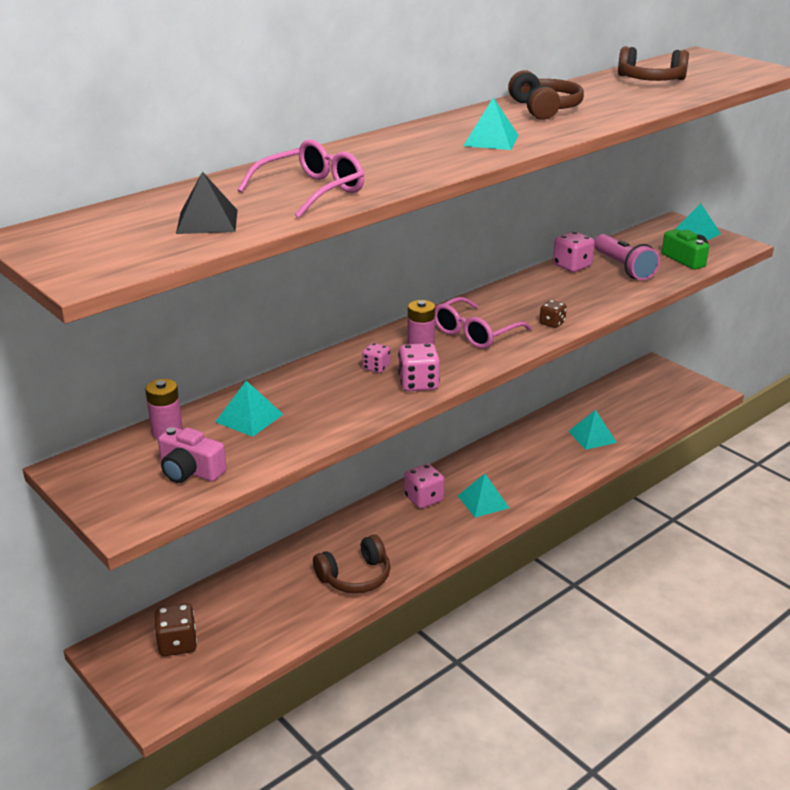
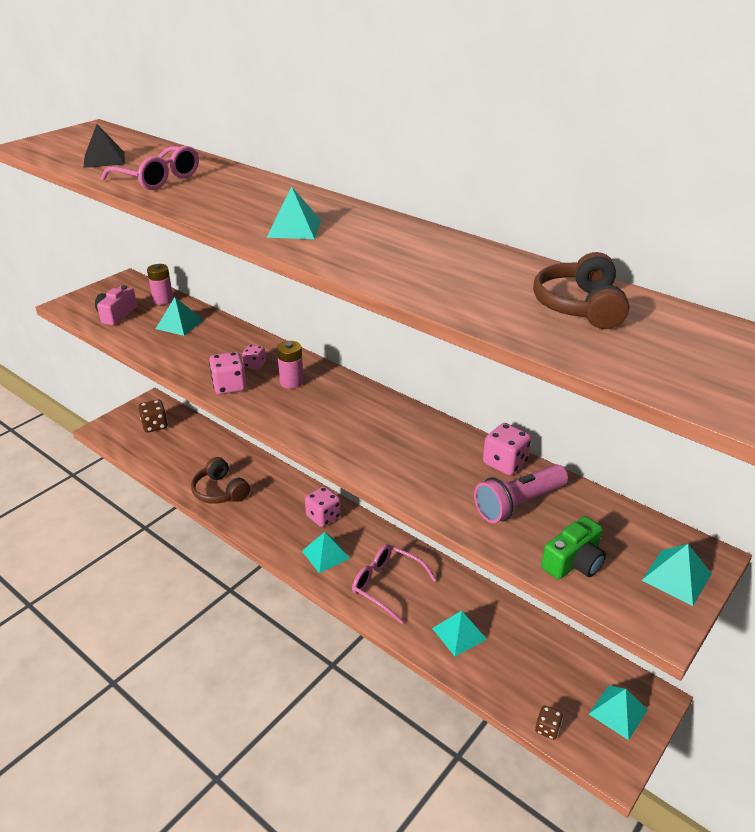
camera: 80 degrees right, 5 degrees up
pink glasses [435,297,532,349] -> pink glasses moved to [352,544,437,624]
brown headphones [508,70,584,120] -> none
brown dice [540,300,567,328] -> brown dice moved to [535,705,563,740]
none -> turquoise pyramid [589,685,648,740]

